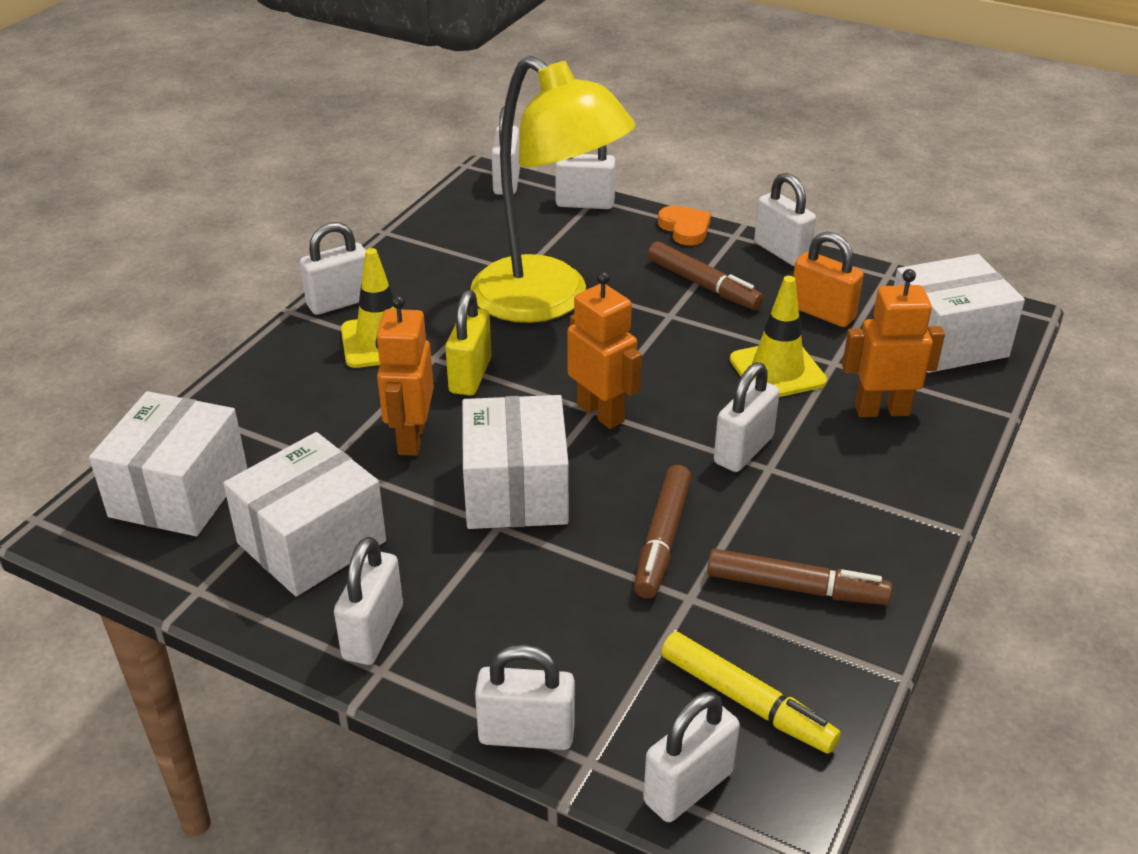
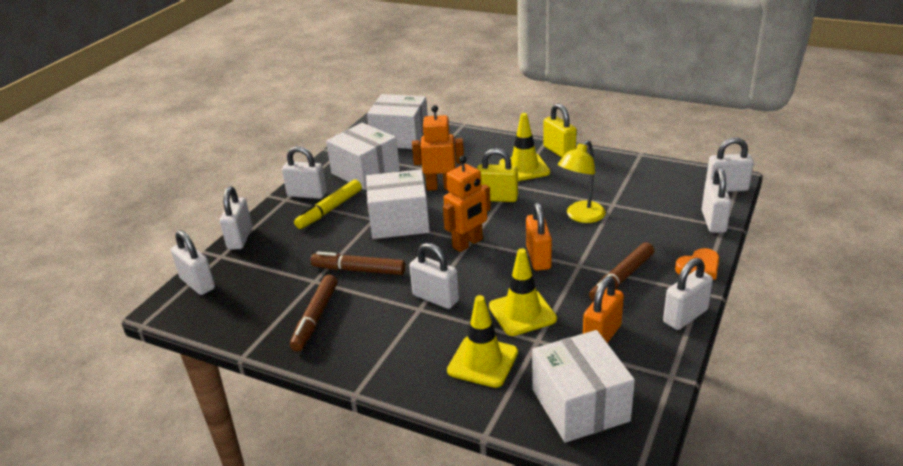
camera: 90 degrees right, 5 degrees down
white padlock [300,222,366,315] -> yellow padlock [543,103,577,157]
yellow lamp [470,56,636,323] -> yellow lamp [558,140,606,223], size x0.51
yellow marker [661,632,841,754] -> yellow marker moved to [294,180,362,229]
orange robot [842,269,945,417] -> yellow traffic cone [447,295,518,388]
none -> orange padlock [526,203,552,271]

